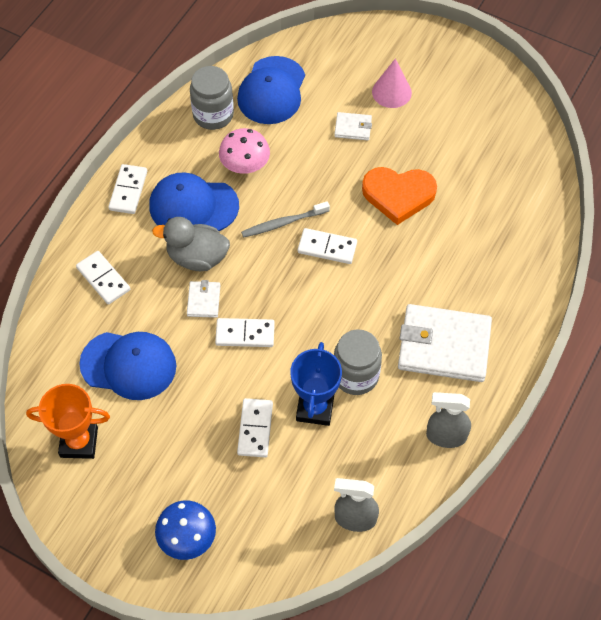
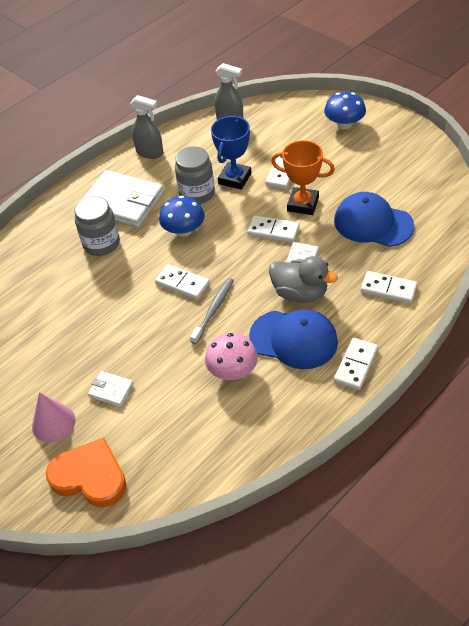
camera: 160 degrees left, 10 degrees down
orange trophy [26,384,110,459] -> orange trophy moved to [271,140,335,215]
white domino [76,251,130,305] -> white domino turned 45 degrees counterclockwise [361,271,418,303]
grey jar [190,66,234,130] -> grey jar moved to [74,196,120,256]
blue cap [237,56,305,124] -> none
grey toothbrush [241,201,330,238] -> grey toothbrush turned 60 degrees counterclockwise [190,278,234,344]
orange heart [362,167,437,225] -> orange heart moved to [46,438,126,507]
none -> blue mushroom [159,196,205,237]

